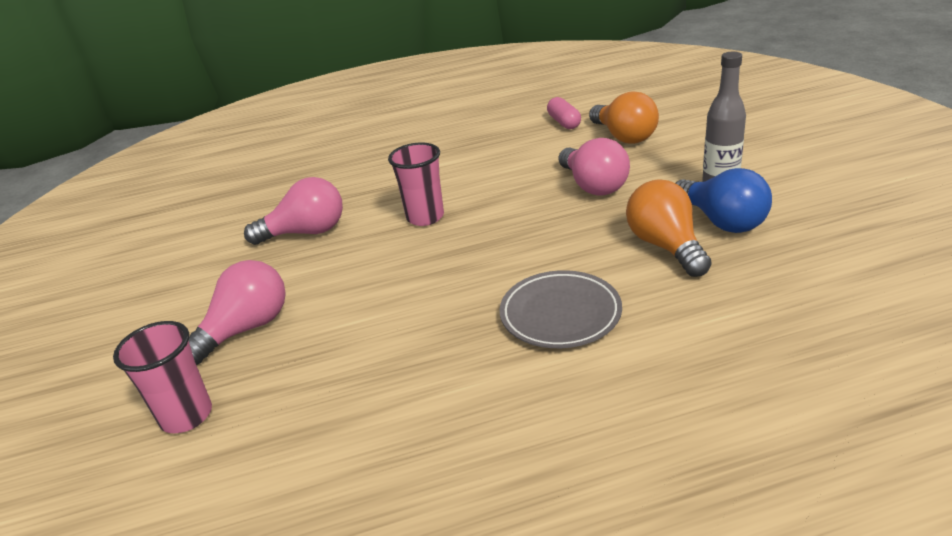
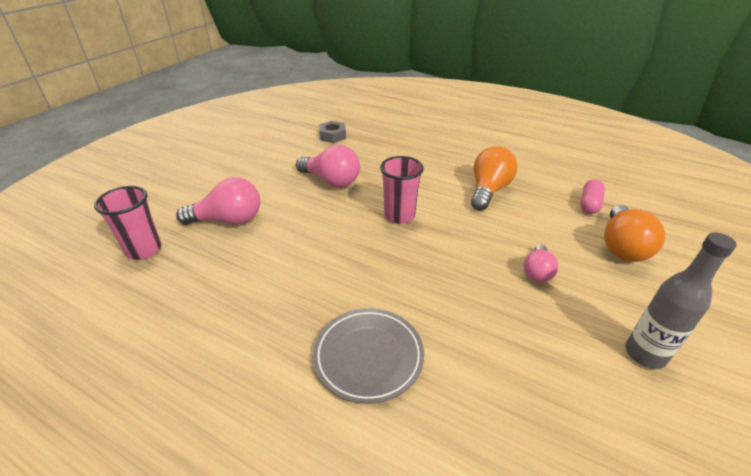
camera: 40 degrees right, 5 degrees up
pink light bulb [559,138,630,196] -> pink light bulb [524,245,558,282], size x0.59
orange light bulb [626,180,712,277] -> orange light bulb moved to [471,146,517,211]
blue light bulb [676,168,772,233] -> none
none -> grey nut [319,121,346,143]

